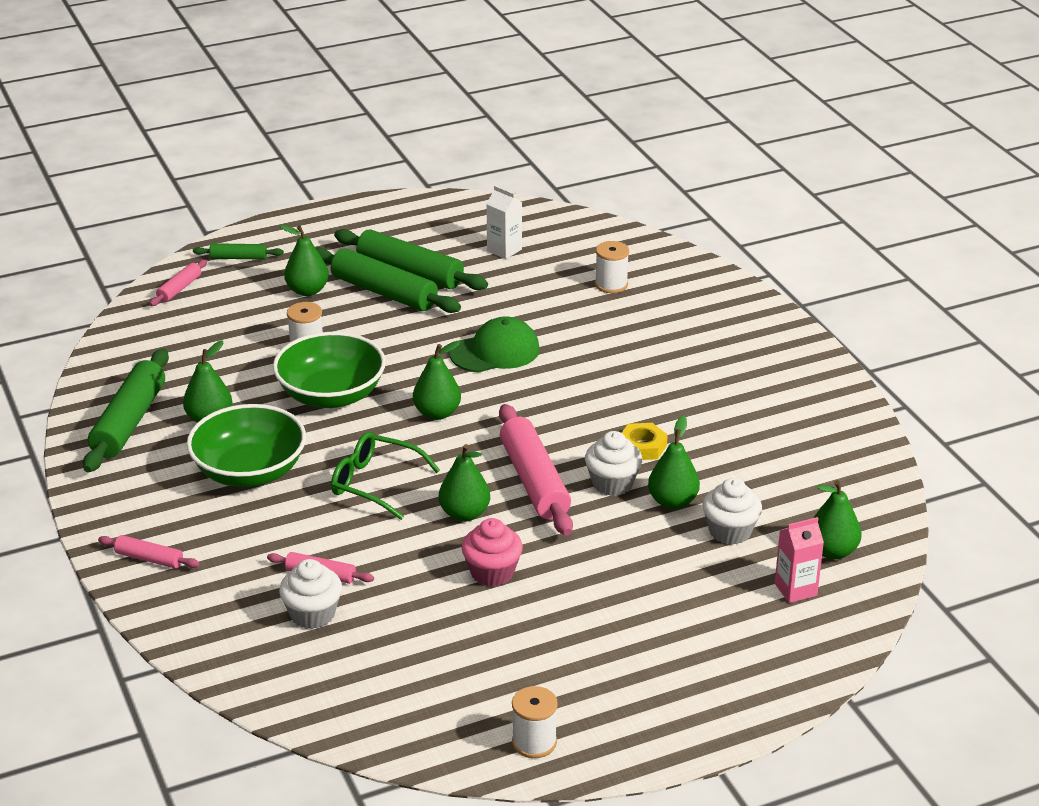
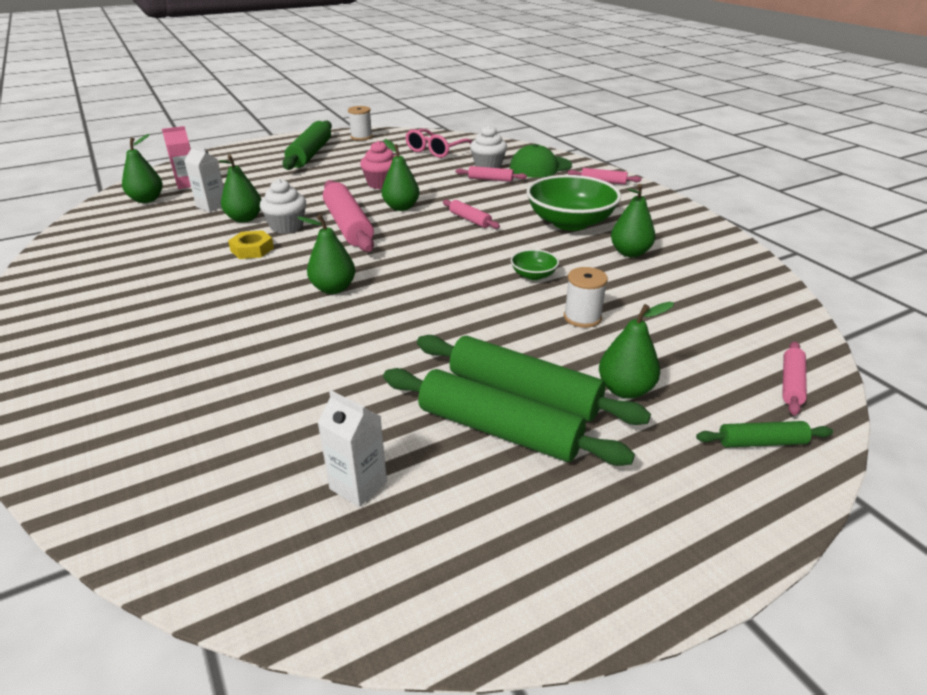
camera: 175 degrees right, 0 degrees up
green rolling pin [83,349,169,472] -> green rolling pin moved to [282,120,332,170]
green bowl [273,332,386,408] -> green bowl [511,249,559,280], size x0.45
green glasses [331,432,440,520] -> pink rolling pin [443,199,500,229]
green pear [413,341,461,420] -> green pear moved to [297,215,355,294]
green cap [450,317,540,373] -> green cap moved to [510,144,572,178]
white spool [595,241,629,293] -> none
white cupcake [703,478,762,545] -> white carton [184,144,224,212]
none -> pink glasses [405,129,472,158]

